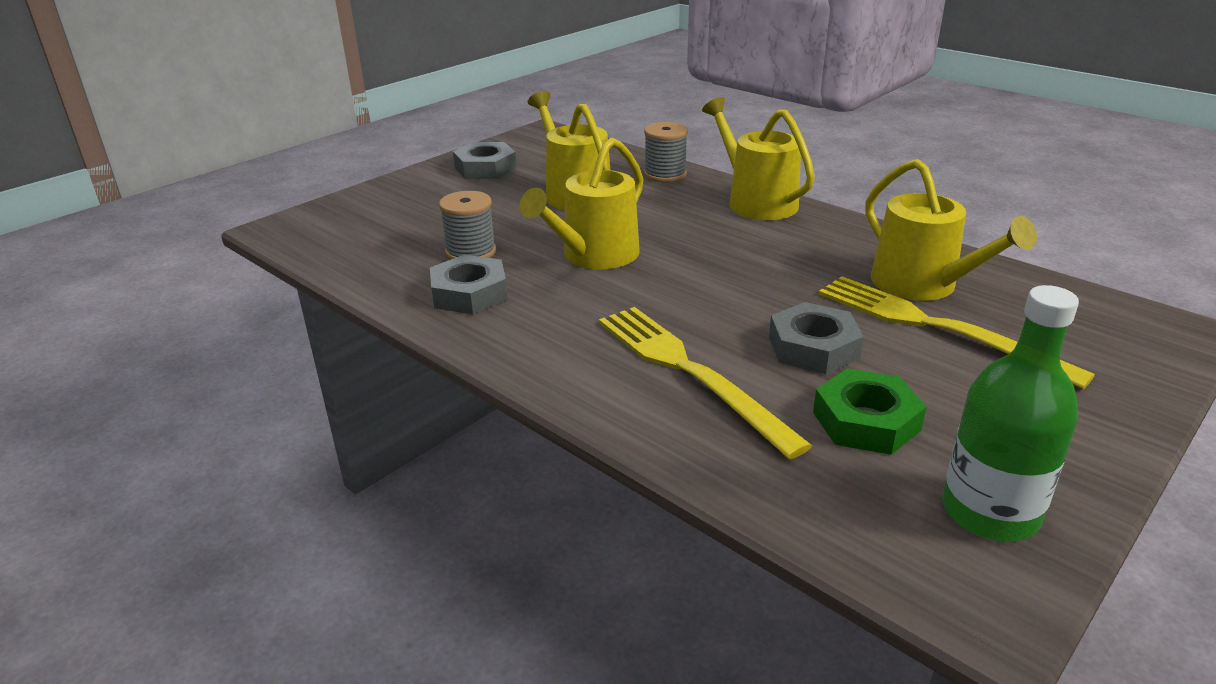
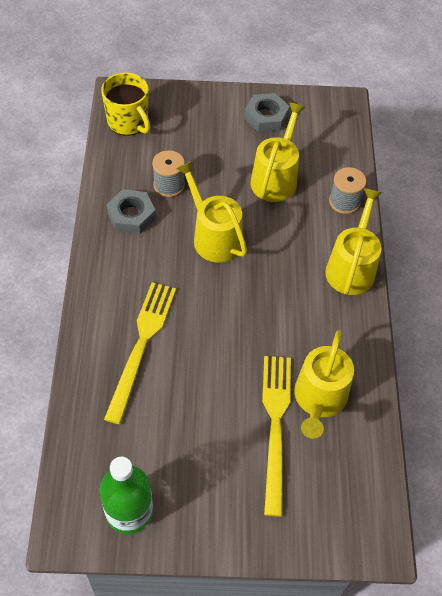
camera: 45 degrees right, 25 degrees up
yellow watering can [520,137,643,269] -> yellow watering can turned 60 degrees clockwise [176,161,247,263]
grey nut [769,302,864,374] -> none
green nut [813,368,926,455] -> none
none -> yellow mug [101,72,150,136]

